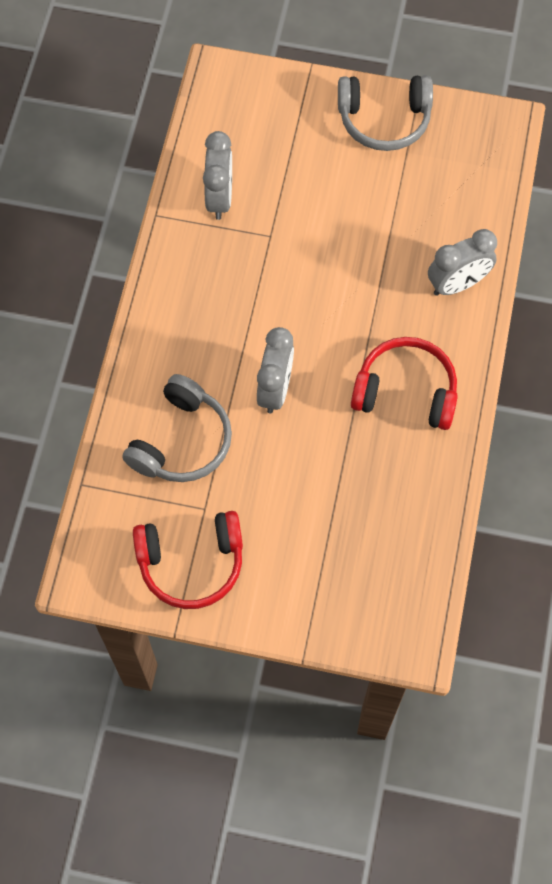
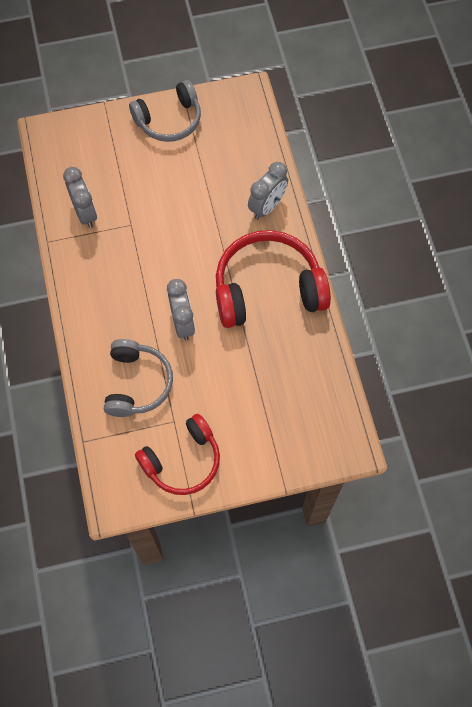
camera: 25 degrees left, 0 degrees up
red headphones [351,337,458,430] -> red headphones [216,230,331,328], size x1.51

